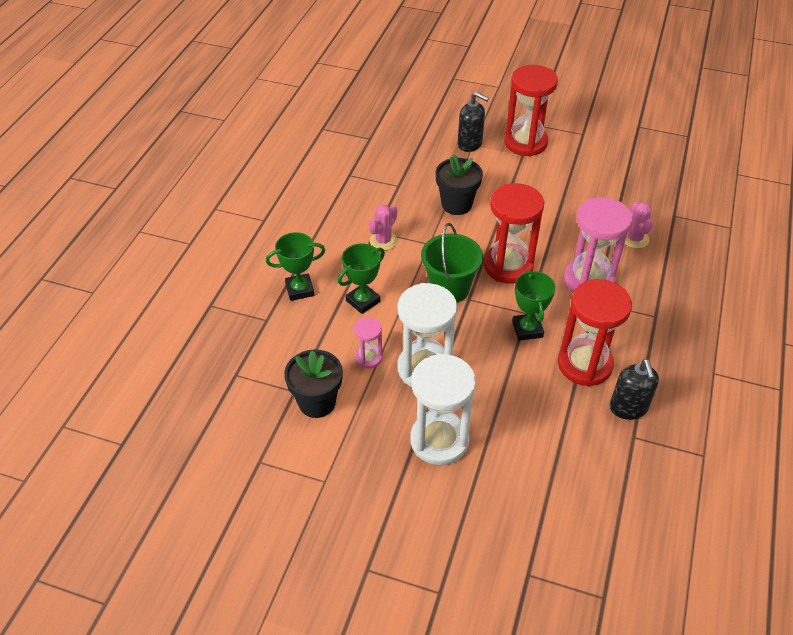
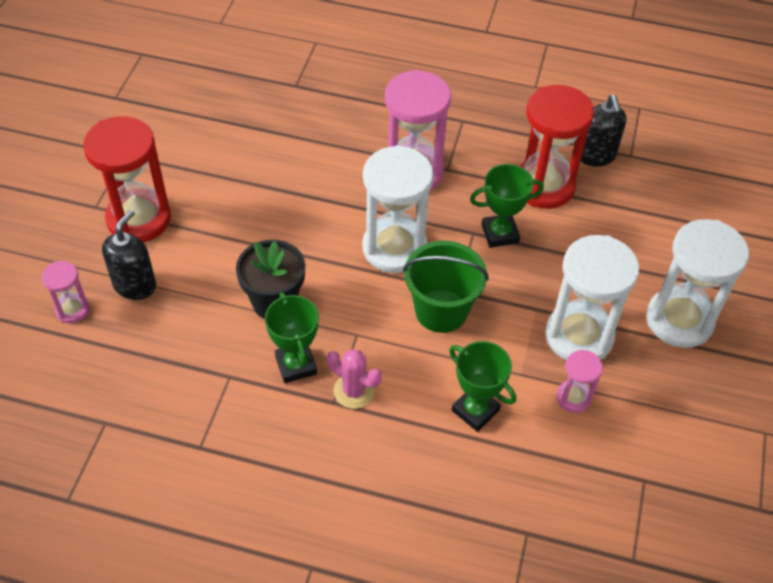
camera: 95 degrees left, 5 degrees up
green trophy [266,232,325,301] -> green trophy moved to [265,292,319,383]
black flower pot [284,349,343,418] -> none
red hourglass [484,183,544,284] -> white hourglass [362,145,434,273]
black soap dispenser [610,359,659,420] -> black soap dispenser turned 90 degrees clockwise [581,94,627,167]
pink cactus [625,202,653,248] -> none
none -> pink hourglass [42,261,90,323]

